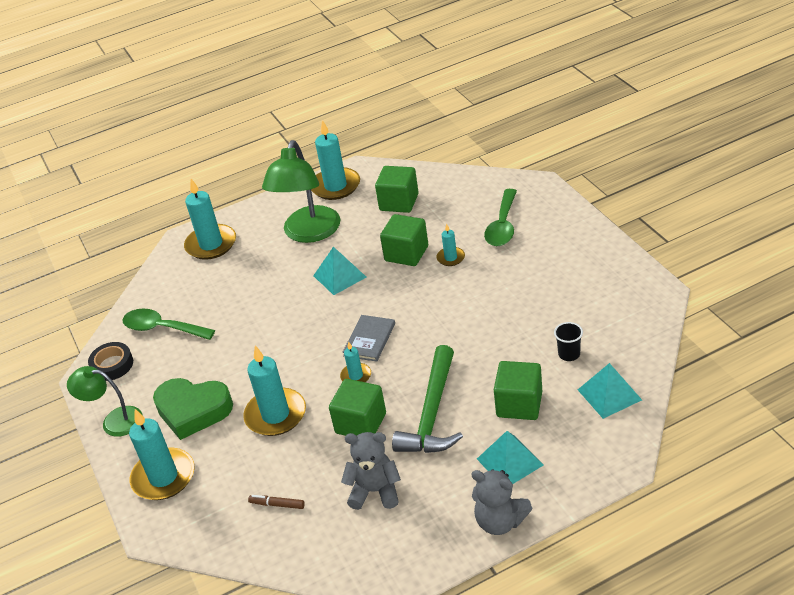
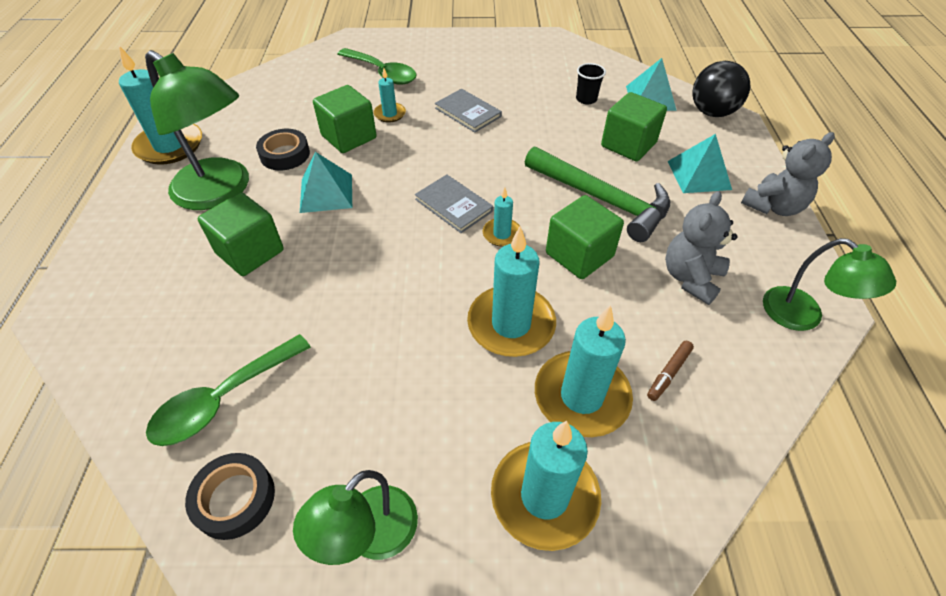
camera: 70 degrees left, 10 degrees up
green heart [153,378,233,440] -> none
turquoise candle [184,179,236,260] -> turquoise candle moved to [535,305,633,437]
green cube [375,166,419,213] -> green cube moved to [198,192,284,276]
none -> black tape [256,129,310,170]
none -> grey book [435,89,502,133]
none -> black ball [692,61,750,117]
none -> green lamp [763,238,896,331]

